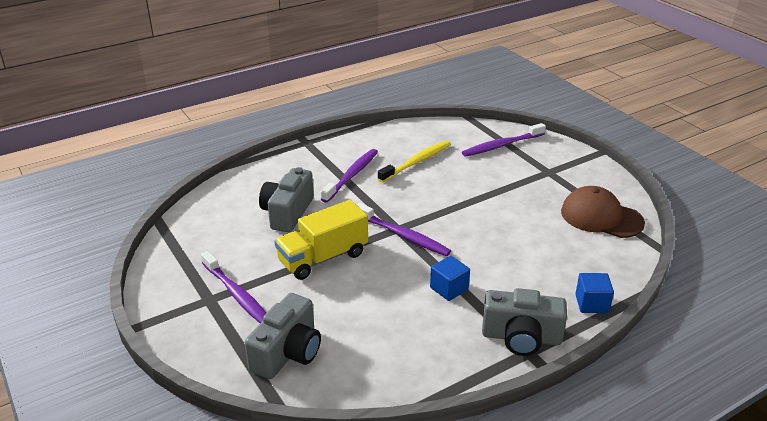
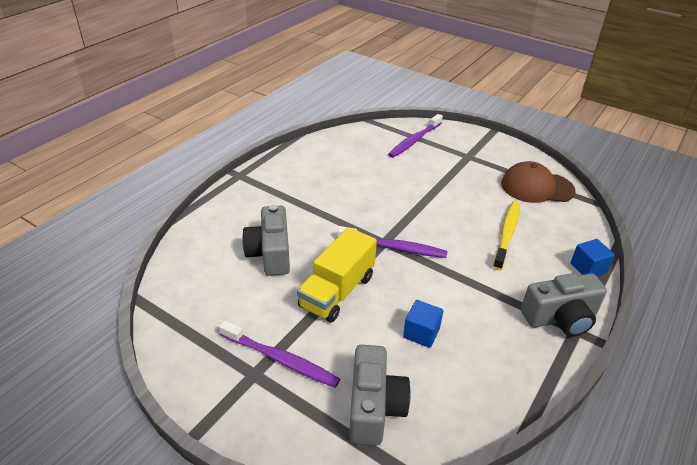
camera: 25 degrees left, 5 degrees up
purple toothbrush [321,149,378,203] -> none
yellow toothbrush [378,140,451,183] -> yellow toothbrush moved to [493,201,520,270]
blue cube [430,256,470,301] -> blue cube moved to [403,300,443,348]

